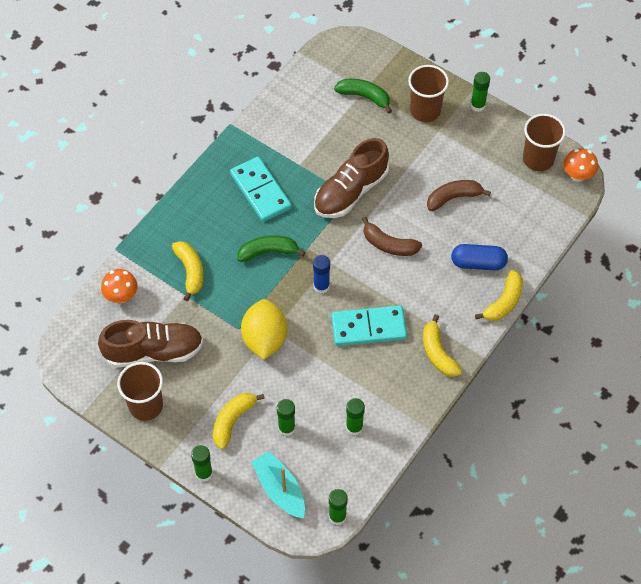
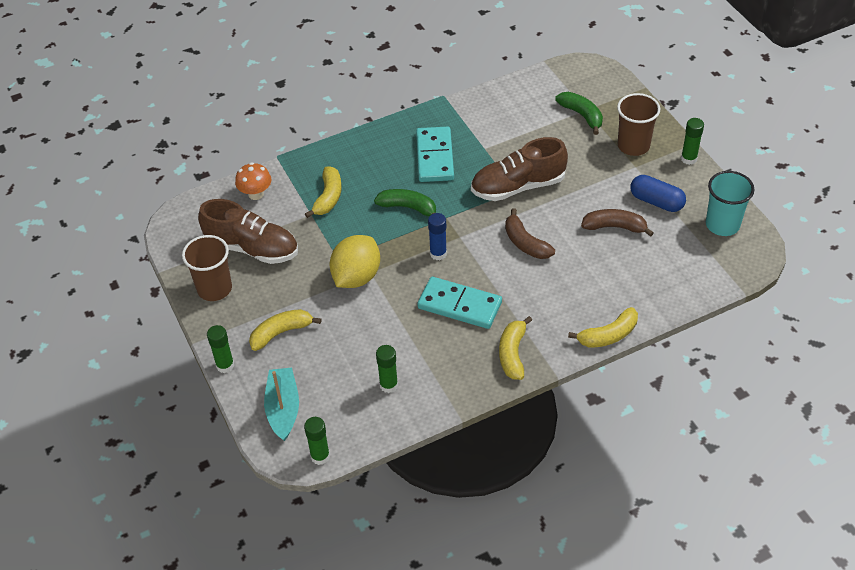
camera: 30 degrees right, 10 degrees down
green glue stick [277,399,295,436] -> none
blue capsule [451,244,508,270] -> blue capsule moved to [630,175,686,212]
brown cup [523,114,566,171] -> turquoise cup [706,171,755,236]
orange mushroom [563,148,598,182] -> none

